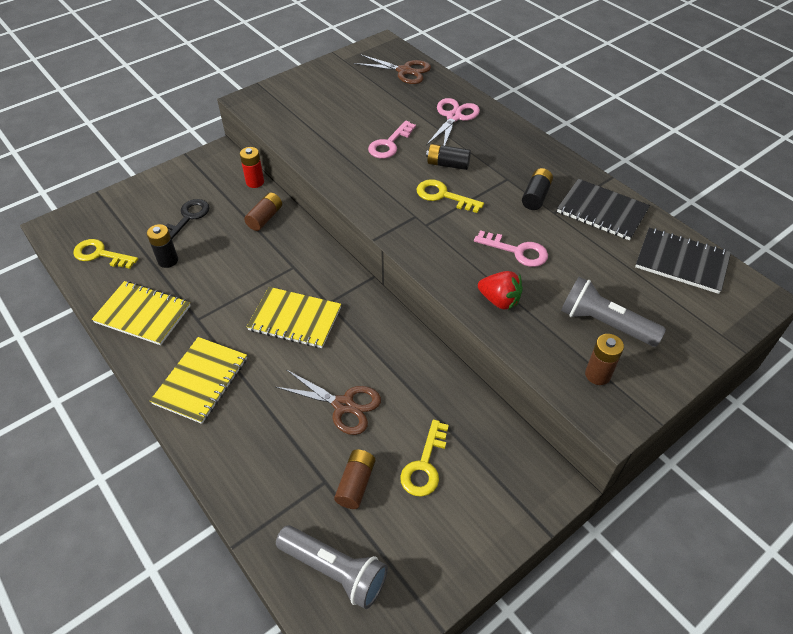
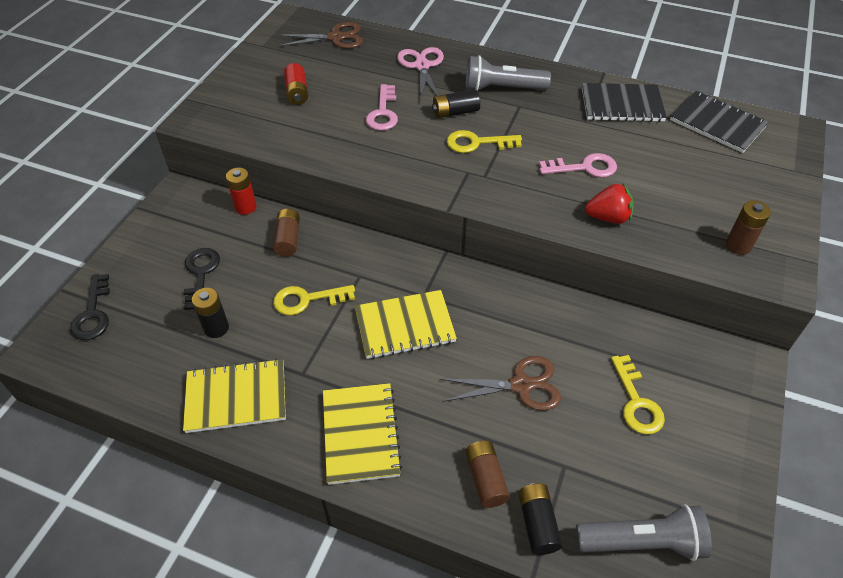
camera: 30 degrees left, 0 degrees up
yellow key [73,239,138,269] -> yellow key moved to [273,285,355,315]
brown battery [334,449,375,509] -> brown battery moved to [465,441,510,508]
black battery [522,168,553,210] -> black battery moved to [518,483,562,555]
grey flashlight [561,277,666,347] -> grey flashlight moved to [466,55,551,91]
black notebook [635,228,731,294] -> black notebook turned 45 degrees clockwise [670,91,769,153]
none -> black key [70,274,110,340]
none -> red battery [284,63,308,105]

